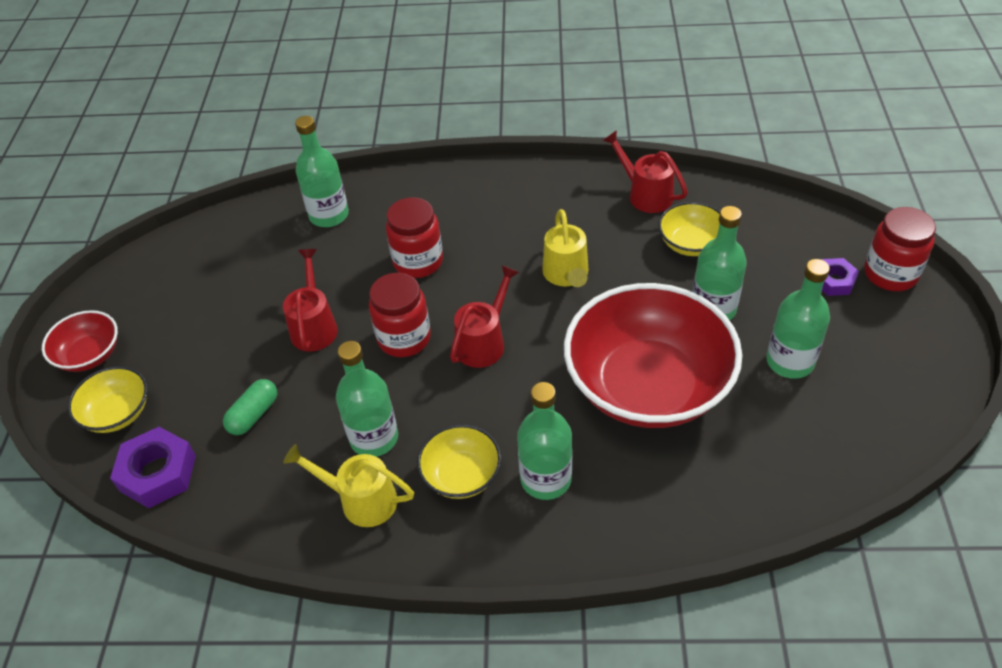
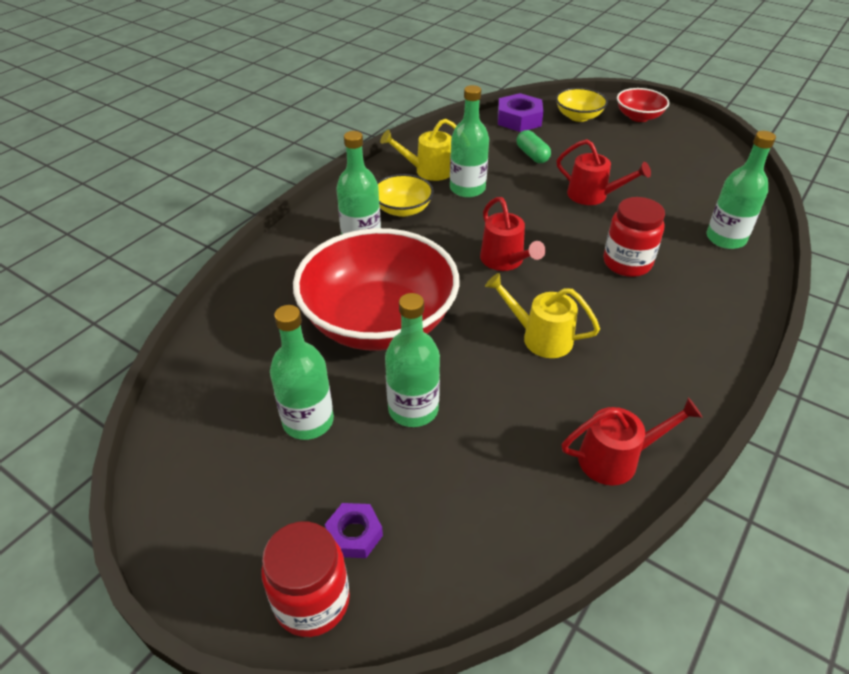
camera: 120 degrees right, 5 degrees down
yellow watering can [283,444,414,527] -> yellow watering can turned 150 degrees counterclockwise [380,119,457,181]
red jar [369,273,431,357] -> none
yellow bowl [658,202,720,256] -> none

